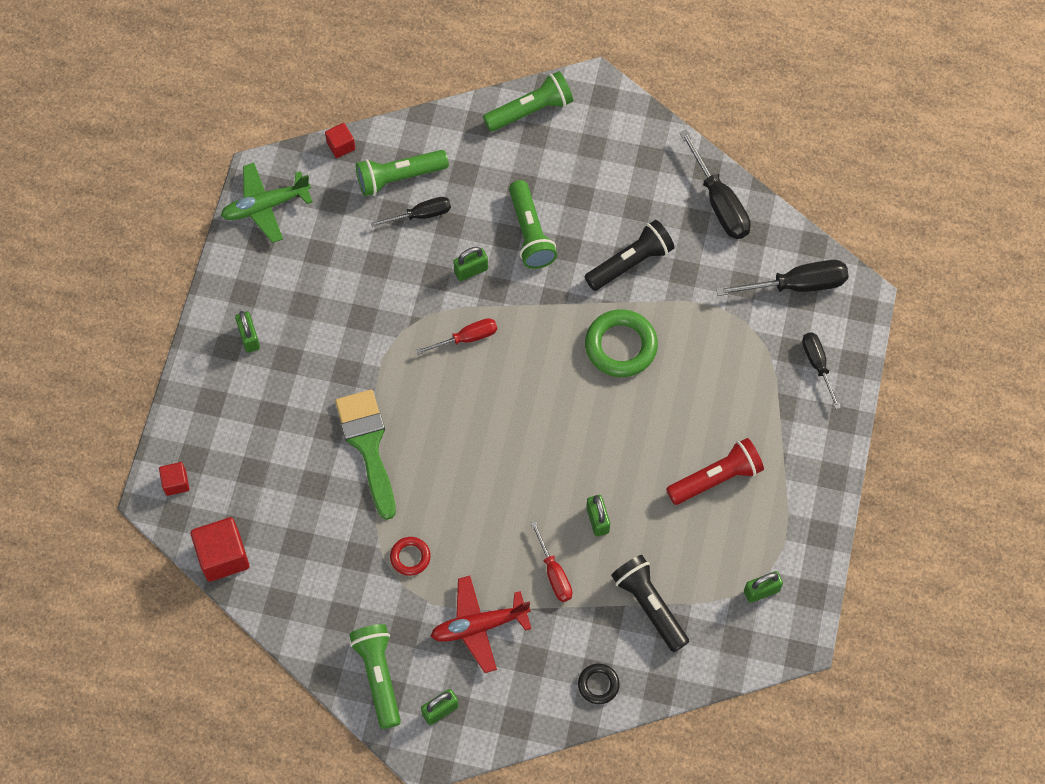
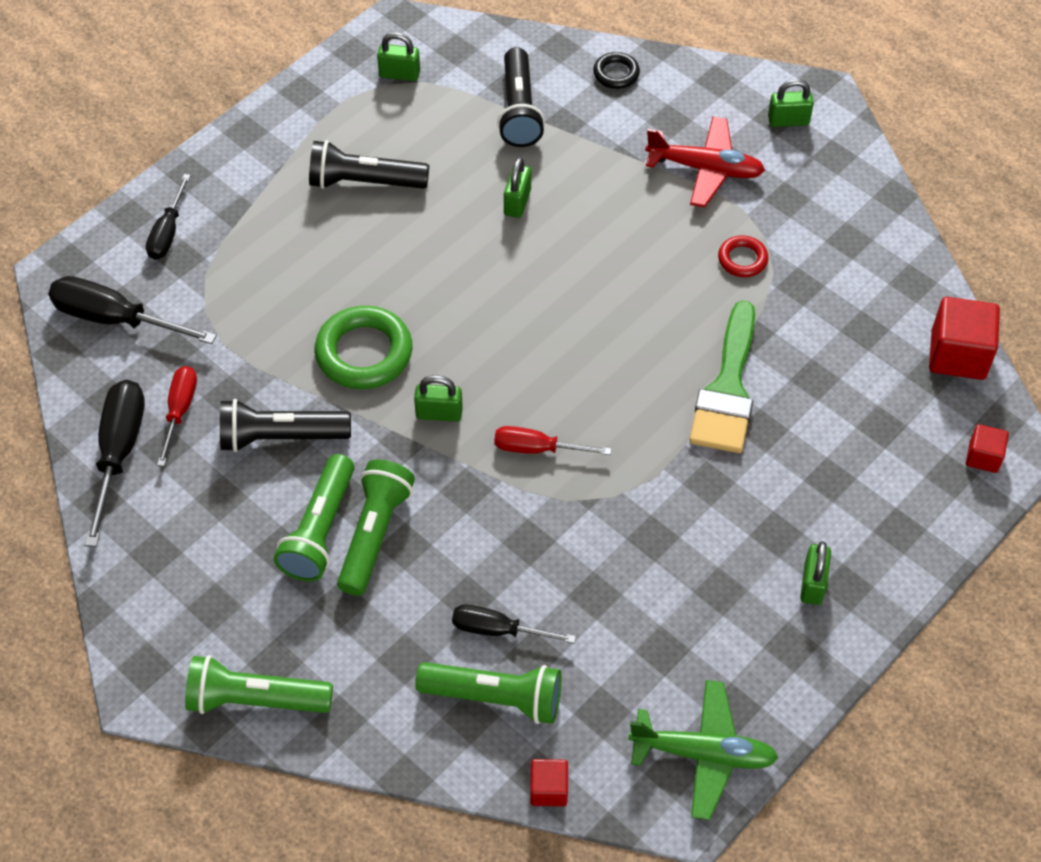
camera: 150 degrees left, 10 degrees down
green flashlight [349,624,401,729] -> green flashlight moved to [274,454,354,582]
green padlock [453,247,488,281] -> green padlock moved to [414,375,463,422]
red screwdriver [531,521,572,602] -> red screwdriver moved to [157,366,197,466]
red flashlight [666,438,764,505] -> black flashlight [309,140,429,189]

